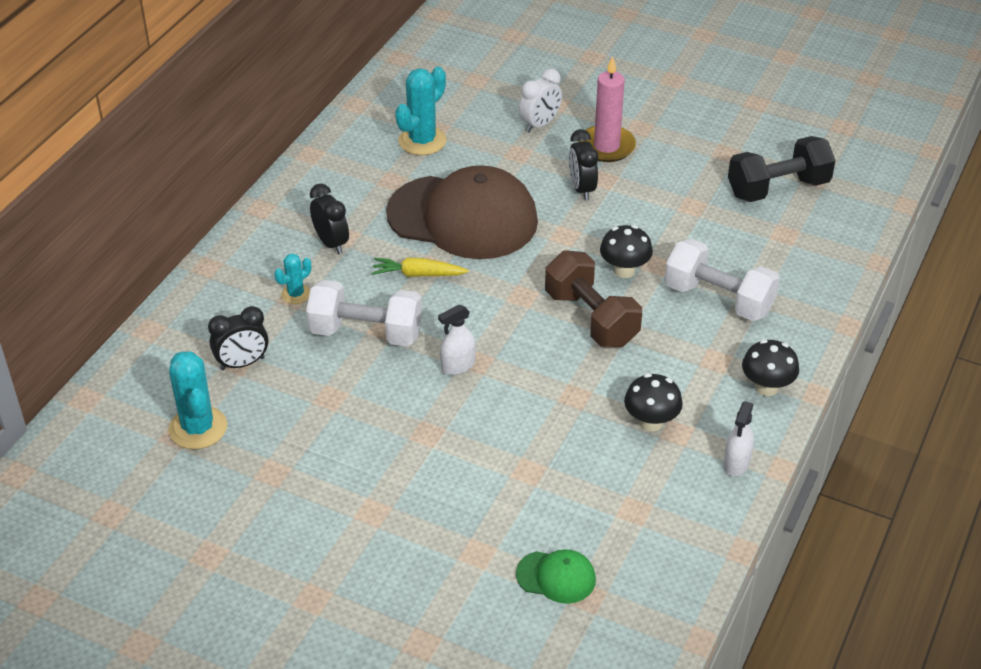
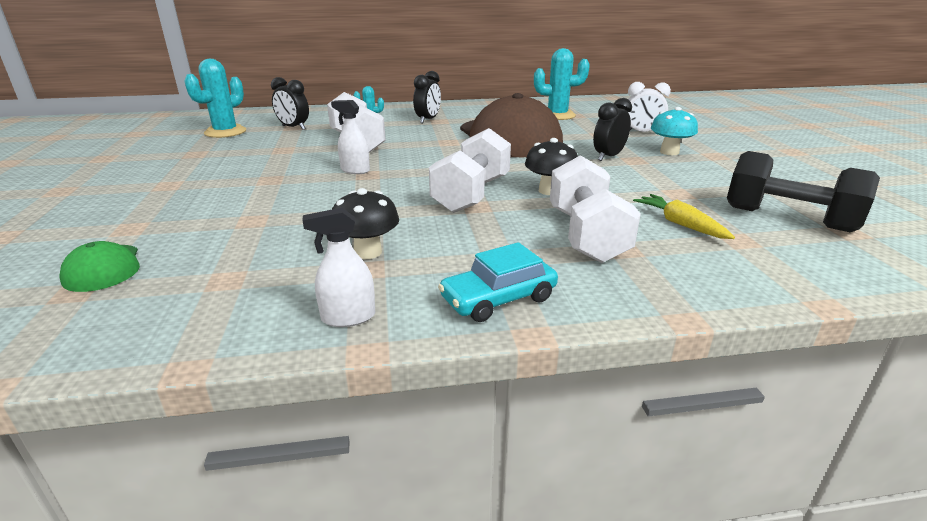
camera: 55 degrees right, 15 degrees down
yellow carrot [372,258,469,277] -> yellow carrot moved to [633,194,735,239]
brown dumbbell [545,250,642,347] -> white dumbbell [429,128,511,213]
pink candle [578,56,636,162] -> turquoise mushroom [651,107,698,155]
black mushroom [742,339,799,396] -> turquoise car [438,242,558,322]

